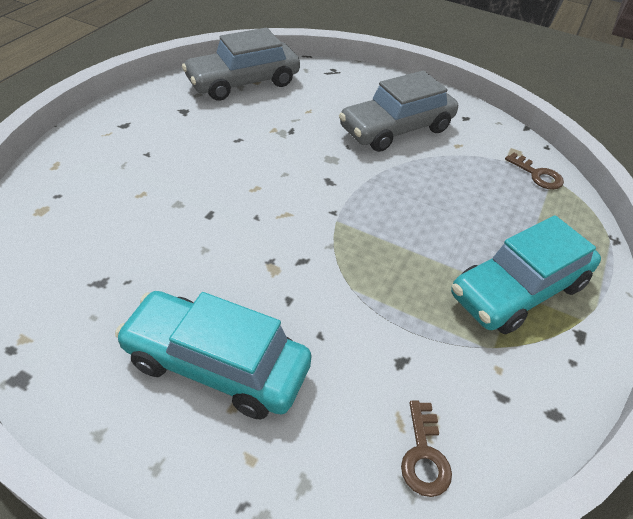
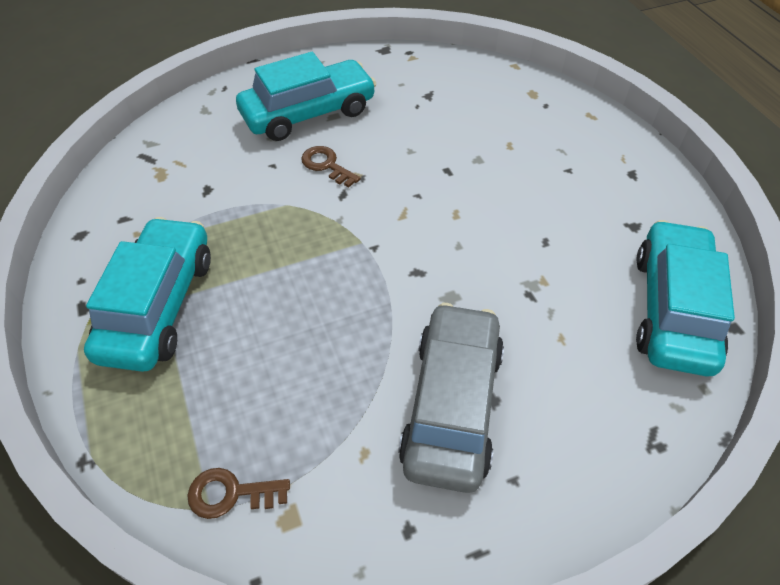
camera: 135 degrees right, 5 degrees up
grey car [182,28,300,101] -> turquoise car [636,220,735,377]
brown key [401,401,452,497] -> brown key moved to [301,146,361,188]

